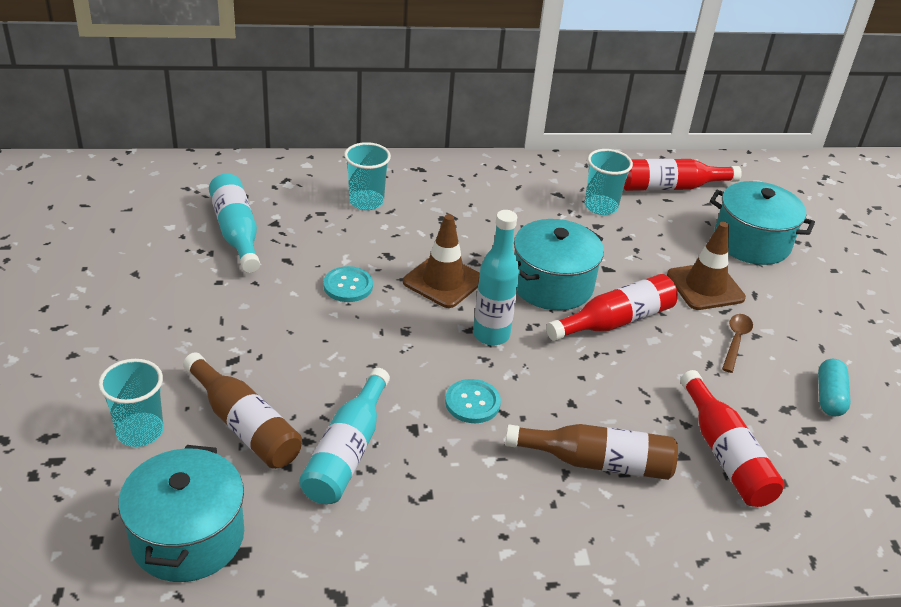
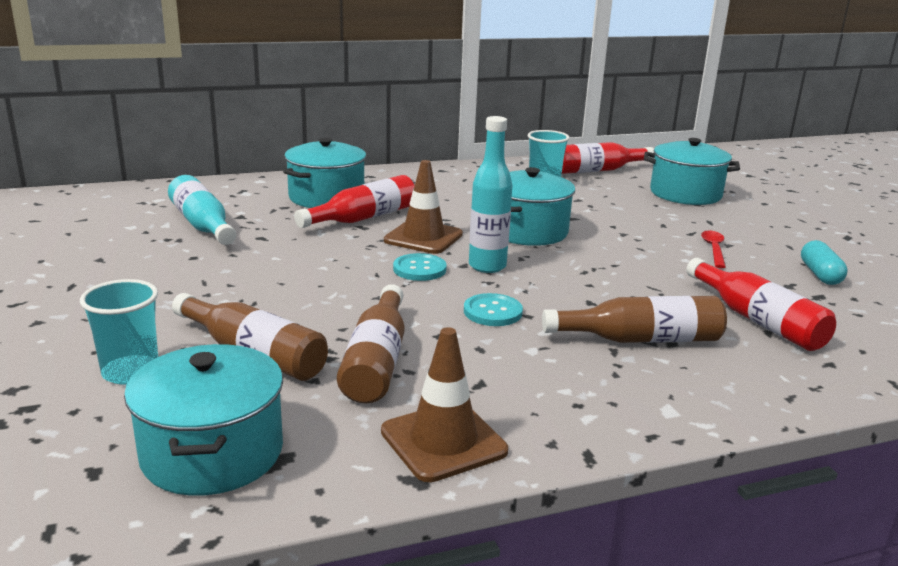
camera: 10 degrees left, 15 degrees down
turquoise bottle [299,368,390,504] -> brown bottle [337,284,405,403]
turquoise button [323,266,373,302] -> turquoise button moved to [393,253,447,281]
turquoise cup [344,142,391,210] -> turquoise pot [283,138,366,208]
red bottle [546,274,678,341] -> red bottle moved to [294,175,415,228]
brown traffic cone [667,222,746,310] -> brown traffic cone moved to [381,327,508,482]
brown spoon [722,314,753,373] -> red spoon [701,231,726,268]

